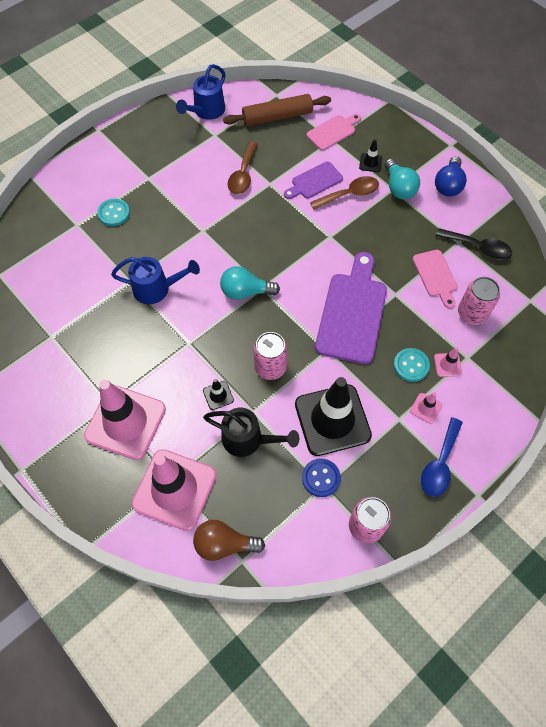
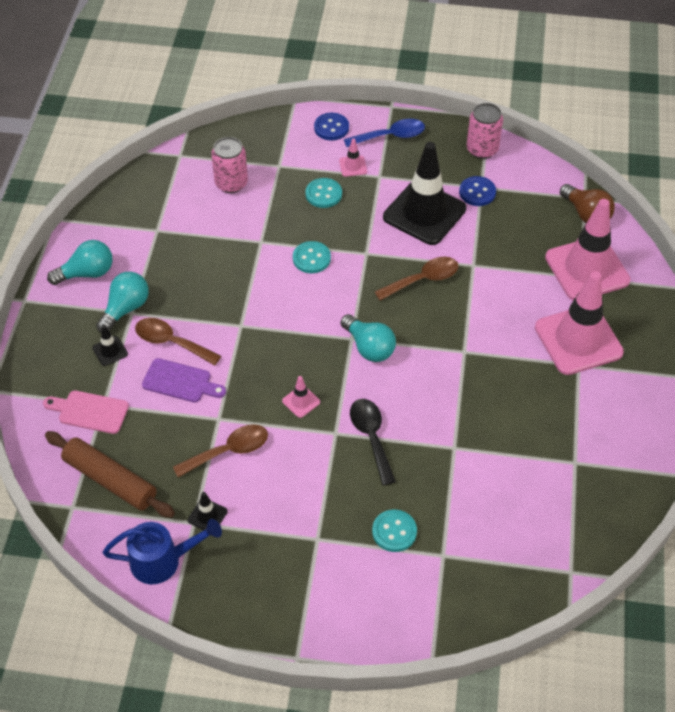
camera: 130 degrees left, 10 degrees down
blue watering can [111,257,200,304] -> none
black traffic cone [203,379,234,410] -> black traffic cone moved to [188,492,227,530]
black watering can [203,408,299,457] -> none
pink can [253,332,288,380] -> brown spoon [375,257,459,301]
purple cutting board [315,252,387,364] -> turquoise button [293,241,331,273]
pink cutting board [413,250,458,309] -> none
pink traffic cone [434,347,462,377] -> pink traffic cone moved to [282,376,320,418]
blue light bulb [435,156,467,197] -> turquoise light bulb [47,240,113,285]
black spoon [436,228,512,260] -> black spoon moved to [350,399,396,485]
none -> blue button [314,113,349,140]

